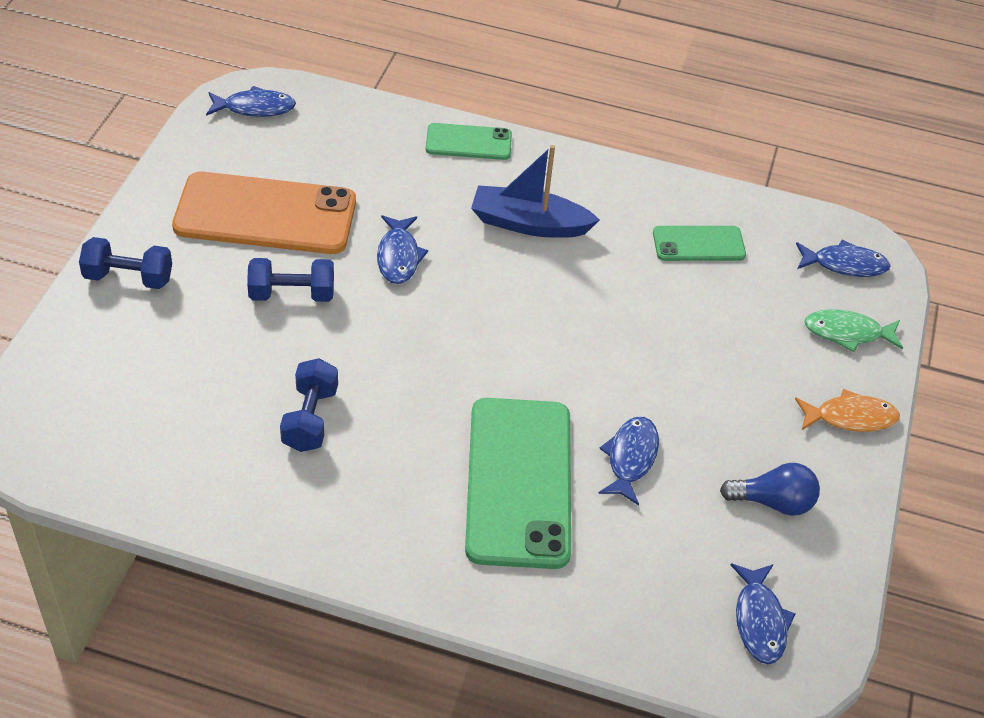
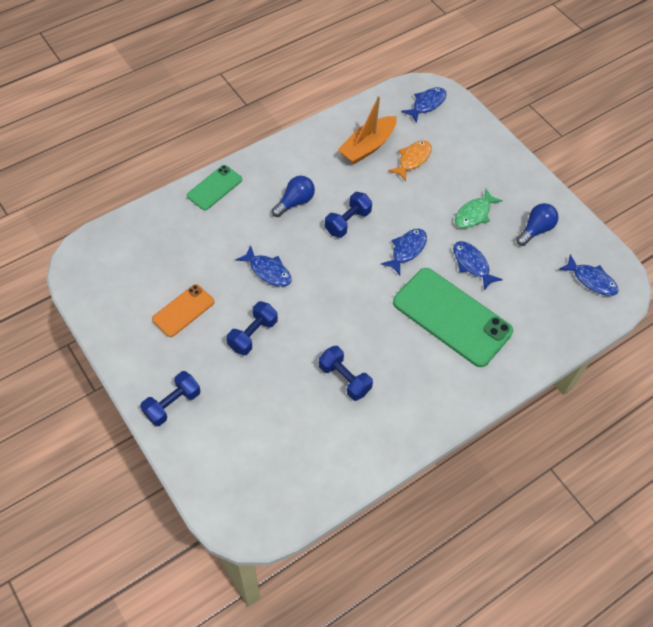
camera: 50 degrees left, 10 degrees up
orange phone [172,171,356,254] -> orange phone [152,284,214,337], size x0.52
blue fish [206,86,296,117] -> blue fish moved to [381,229,427,275]
blue boat [471,145,600,238] -> blue light bulb [272,176,315,217]
green phone [653,226,746,261] -> orange boat [338,96,397,164]
orange fish [795,389,900,432] -> orange fish moved to [388,140,432,181]
green fish [804,309,903,352] -> green fish moved to [455,189,503,228]
none -> blue dumbbell [325,192,372,238]

